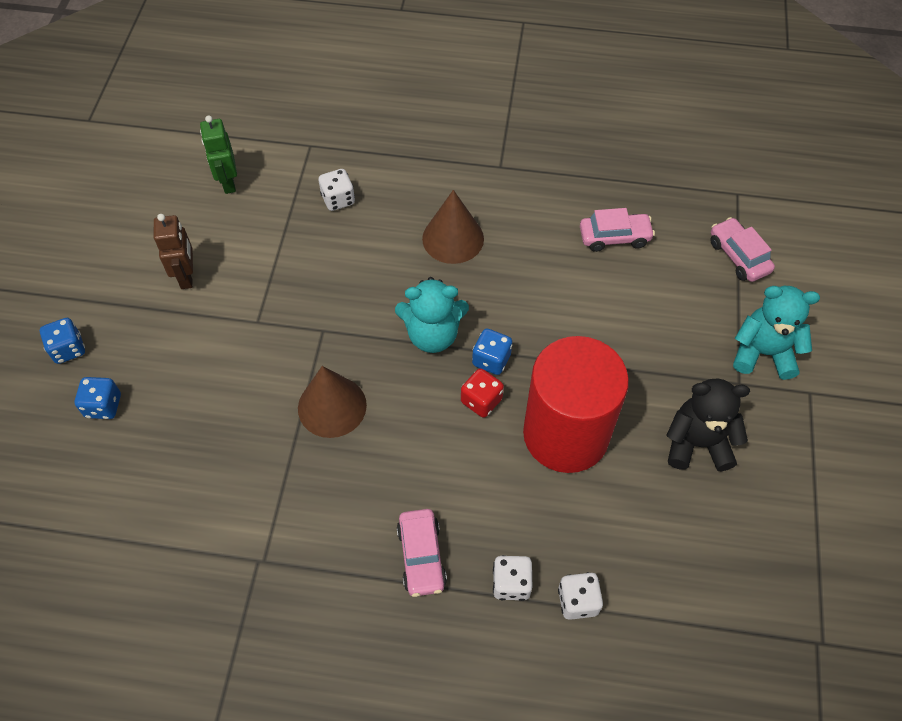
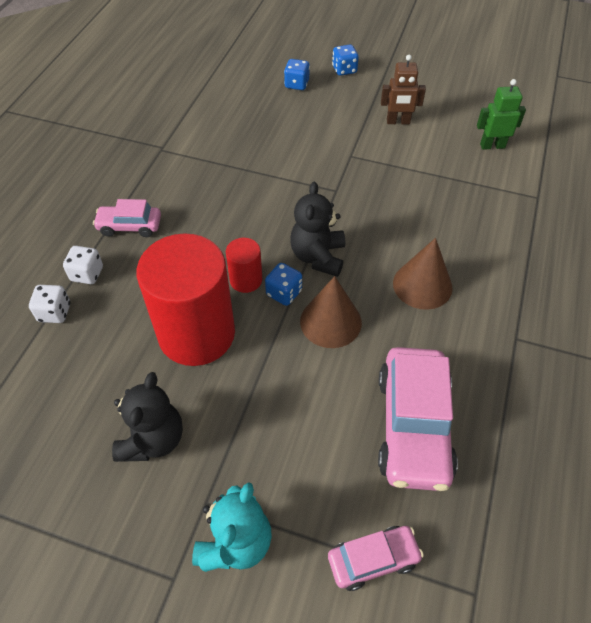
camera: 100 degrees right, 5 degrees down
brown cone [298,366,367,438] -> brown cone moved to [300,276,362,348]
white dice [319,169,355,211] -> none
turquoise teddy bear [395,277,469,353] -> black teddy bear [290,182,345,277]
red dice [461,368,504,418] -> red cylinder [226,238,262,293]
pink car [580,208,655,252] -> pink car [378,347,458,491], size x1.84

